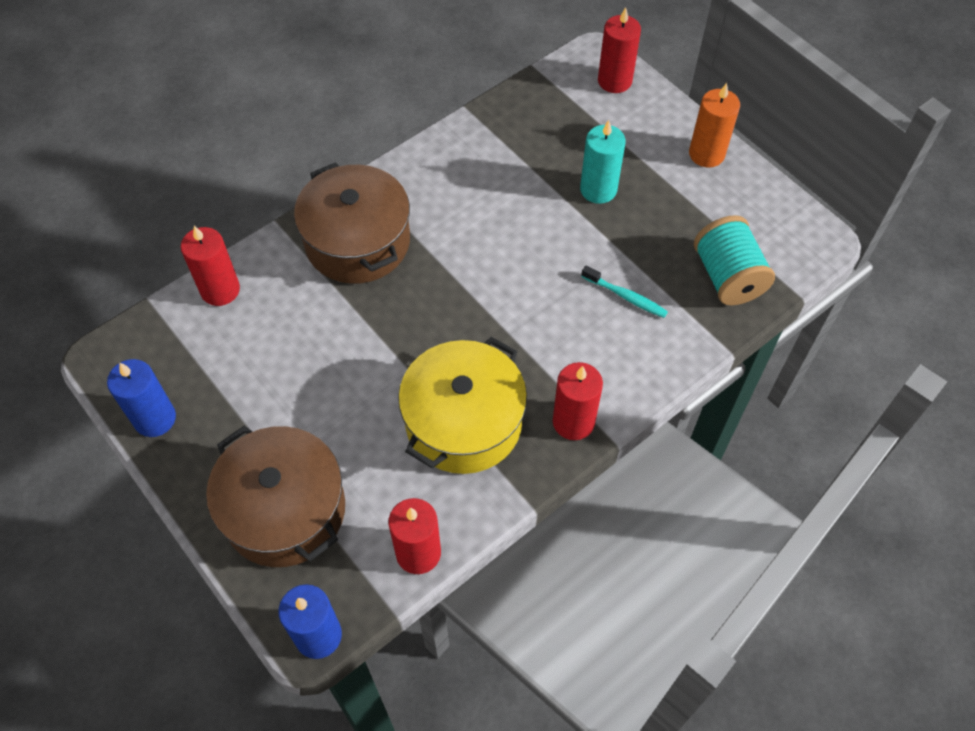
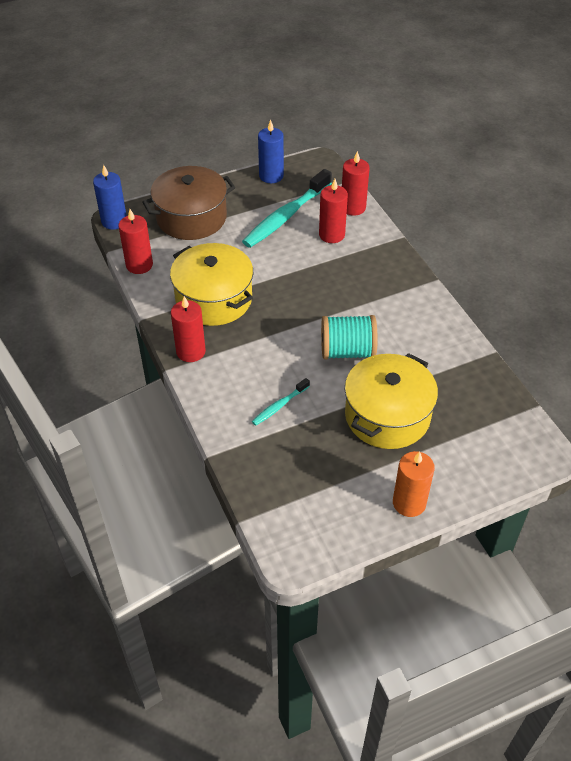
camera: 105 degrees right, 10 degrees down
brown pot [294,162,410,284] -> none
turquoise candle [580,120,626,204] -> yellow pot [345,353,438,449]
red candle [598,7,641,93] -> red candle moved to [319,179,348,243]
turquoise spool [694,215,775,305] -> turquoise spool moved to [321,315,378,360]
none -> turquoise toothbrush [242,169,332,248]

